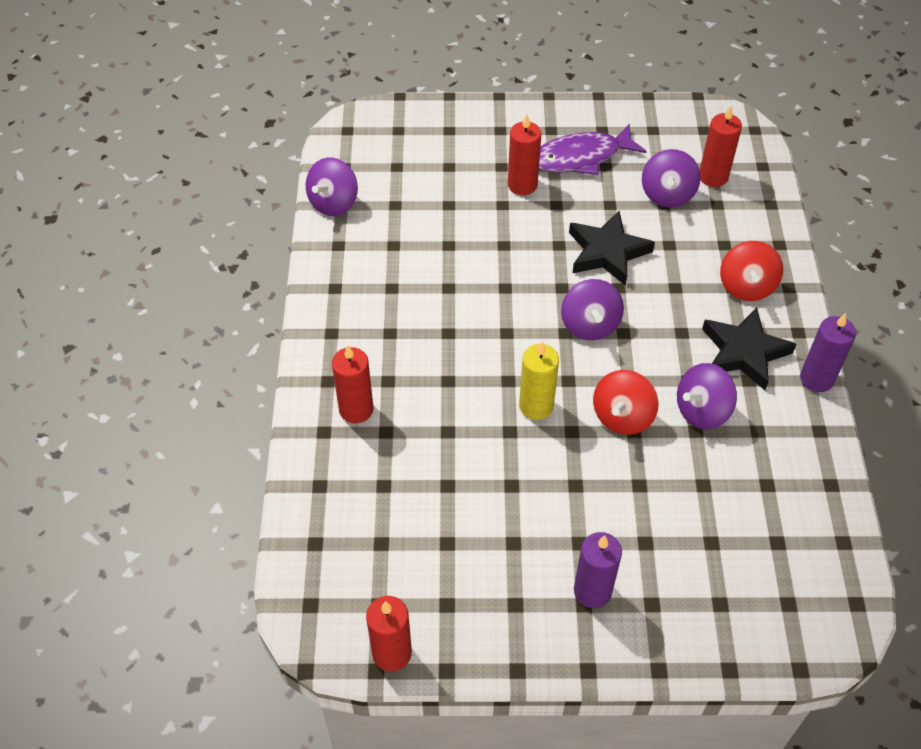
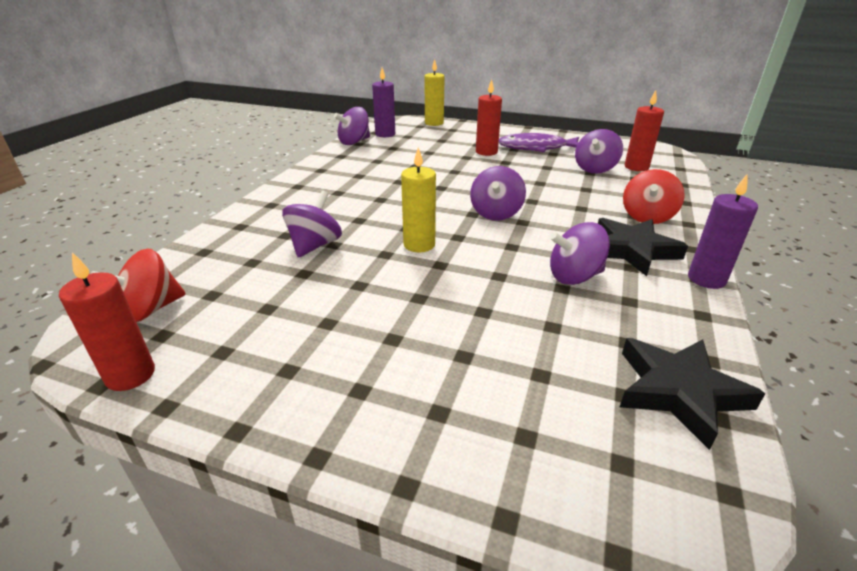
camera: 20 degrees right, 20 degrees down
red candle [332,345,374,423] -> none
black star [569,211,655,286] -> black star moved to [620,338,765,450]
purple candle [574,532,622,608] -> purple candle moved to [372,68,395,137]
red spinning top [593,370,658,435] -> red spinning top moved to [91,249,186,322]
none -> purple spinning top [282,191,342,258]
none -> yellow candle [425,59,445,126]

